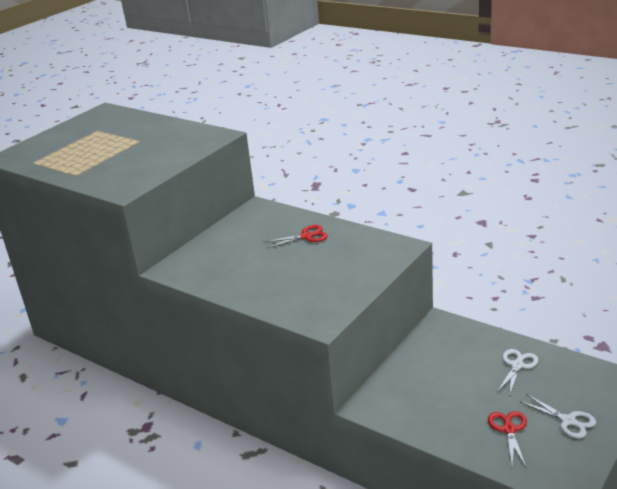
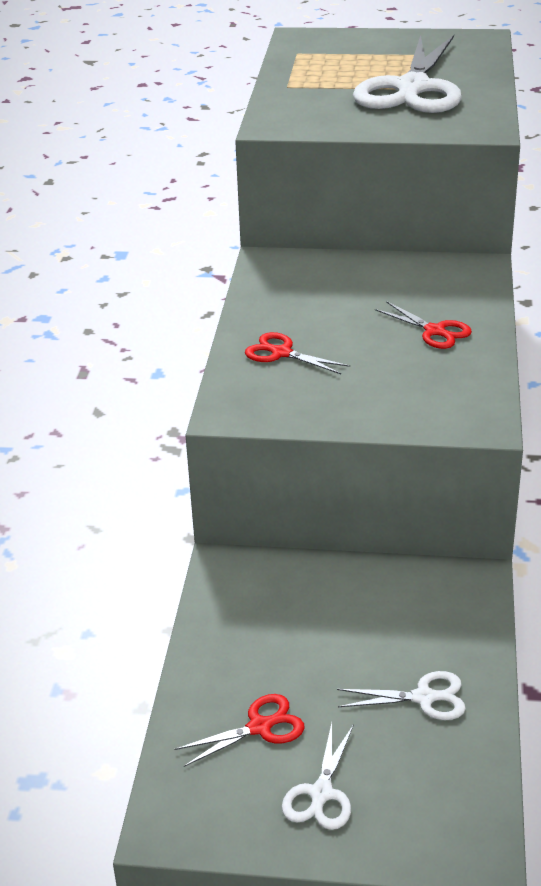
camera: 60 degrees right, 5 degrees up
none -> red scissors [245,332,350,374]
none -> white scissors [353,35,462,113]

